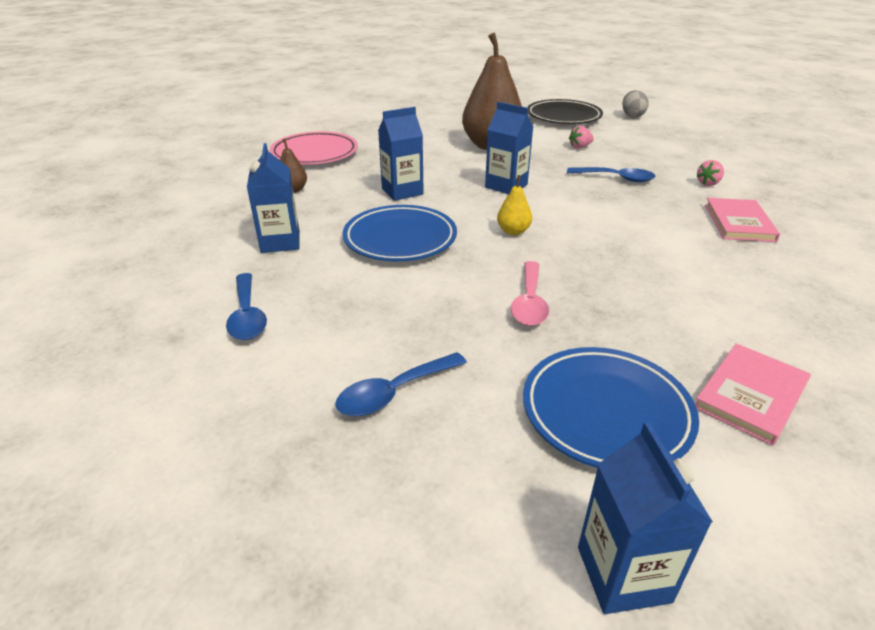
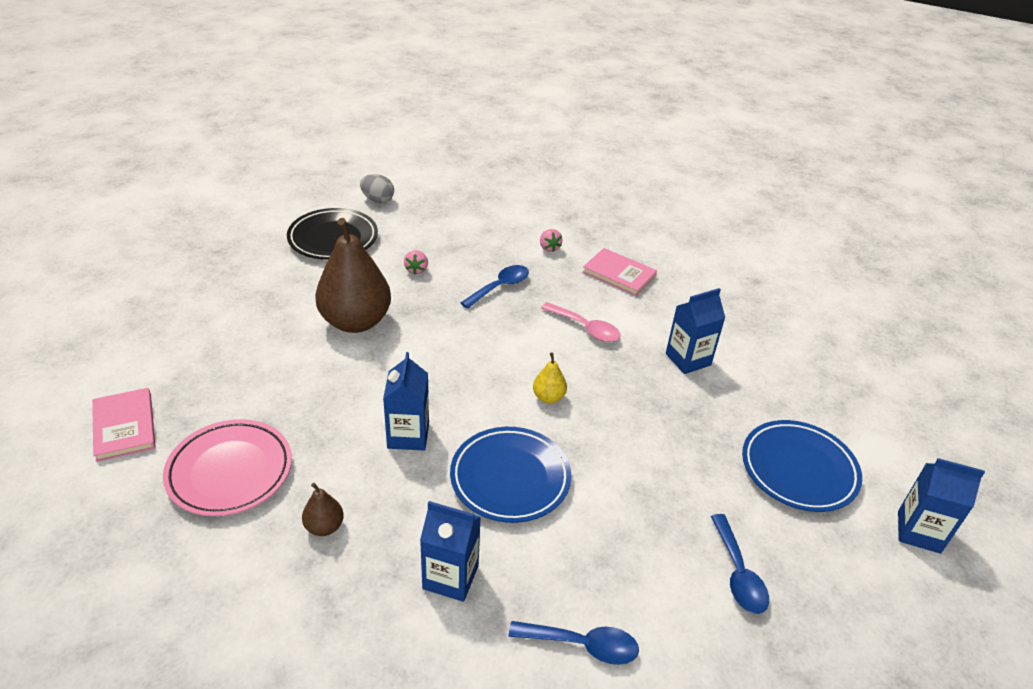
camera: 65 degrees left, 5 degrees up
blue carton [485,102,533,194] -> blue carton moved to [666,288,725,374]
pink spoon [511,261,549,326] -> pink spoon moved to [541,302,621,342]
pink book [695,344,811,446] -> pink book moved to [92,388,156,462]

